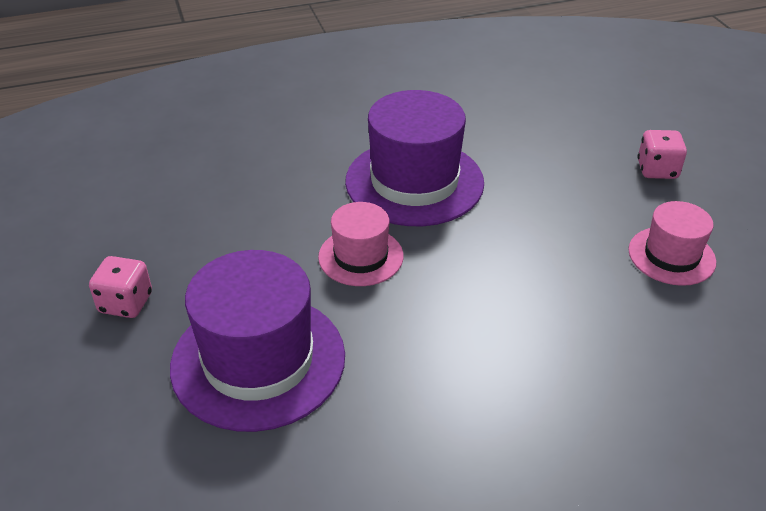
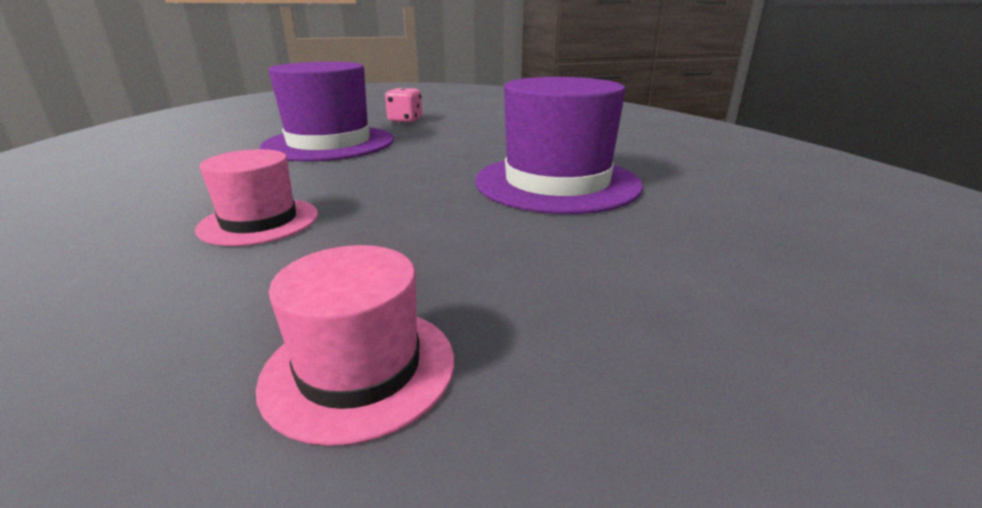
camera: 90 degrees right, 15 degrees down
pink hat [318,202,403,286] -> pink hat moved to [195,149,318,246]
pink dice [637,130,687,179] -> none

